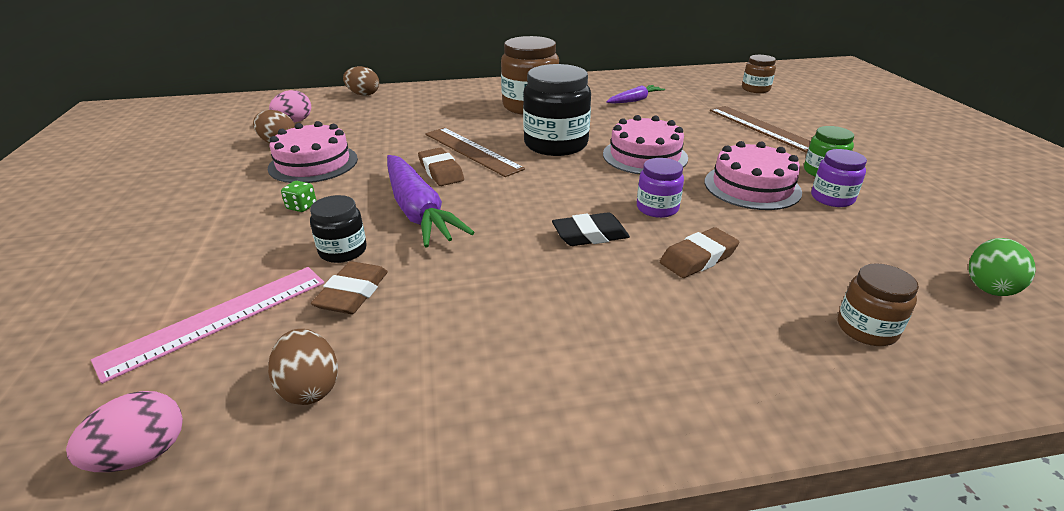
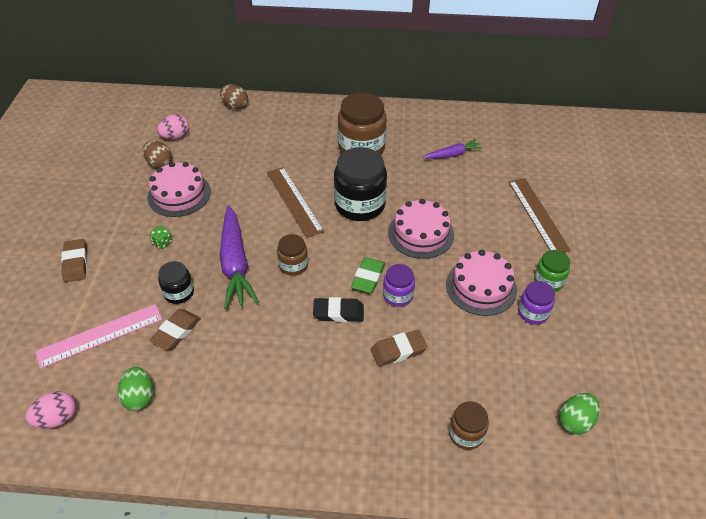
camera: 15 degrees right, 15 degrees up
brown egg [268,329,338,405] -> green egg [118,367,153,411]
brown eraser [418,148,464,186] -> brown eraser moved to [61,239,87,282]
brown jar [742,55,776,93] -> brown jar moved to [277,234,308,276]
none -> green eraser [351,257,385,293]

